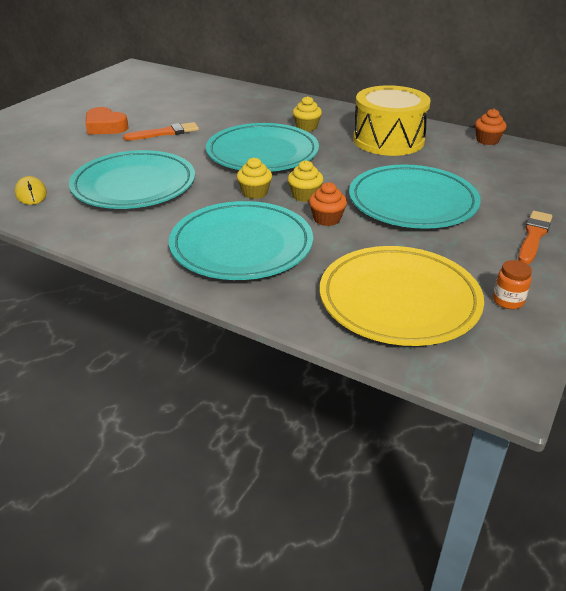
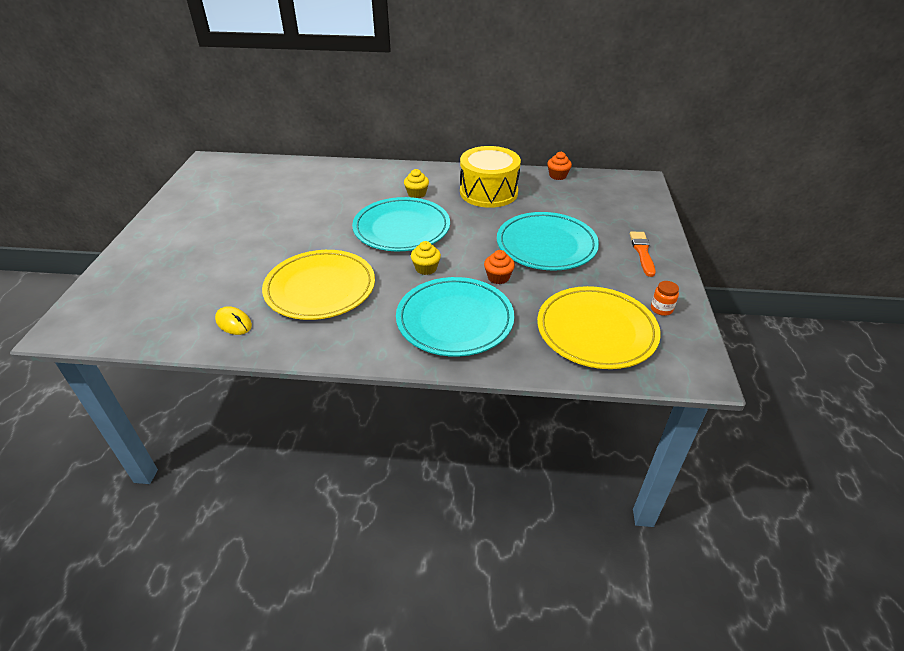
camera: 25 degrees left, 5 degrees up
turquoise plate [69,150,195,209] -> yellow plate [262,250,375,320]
orange heart [85,107,129,135] -> none
orange brush [123,122,199,141] -> none
yellow cupcake [288,160,323,202] -> none

